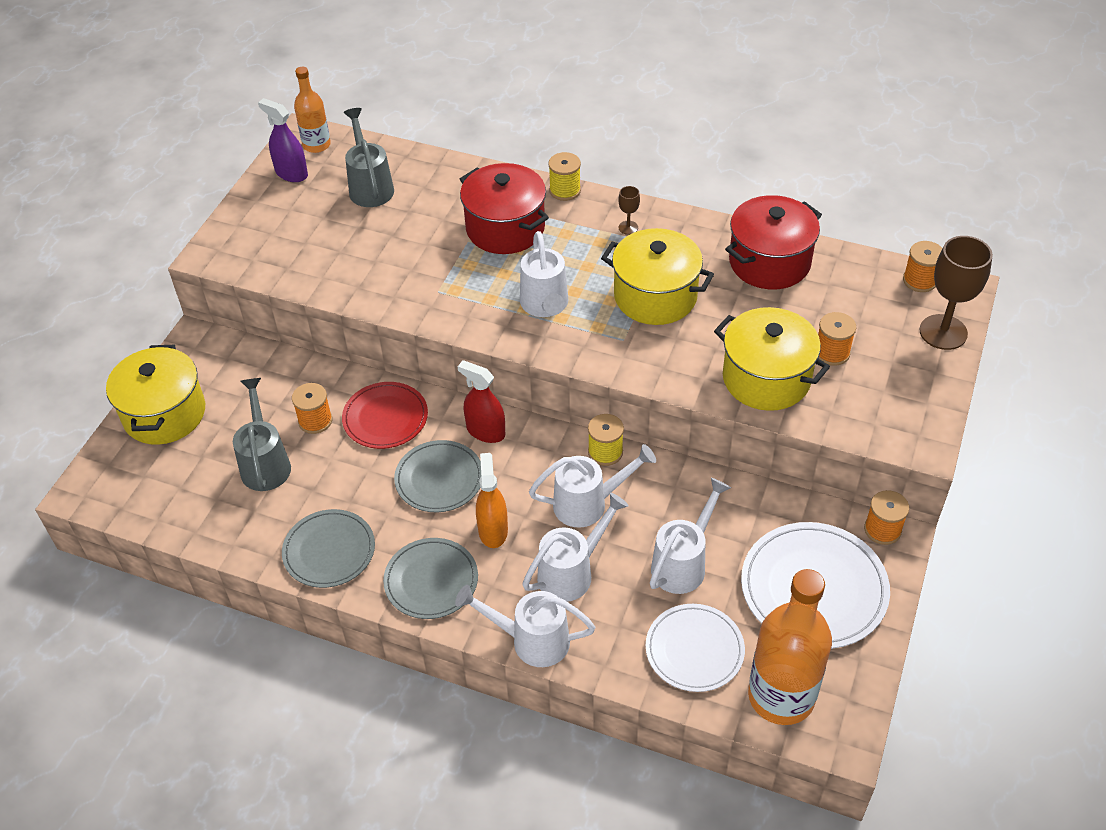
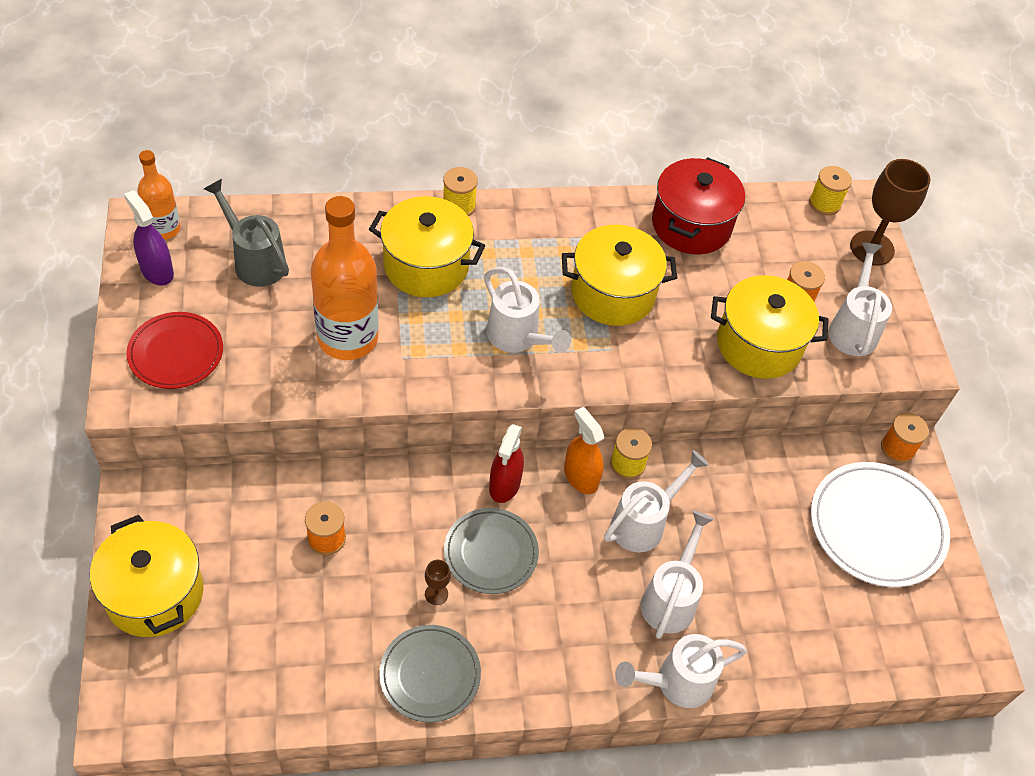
camera: 35 degrees left, 5 degrees up
grey watering can [233,378,291,491] -> none
purple spray bottle [258,98,308,182] -> purple spray bottle turned 45 degrees clockwise [124,190,174,286]
red plate [342,382,428,449] -> red plate moved to [126,312,223,389]
grey plate [383,538,478,619] -> none
red spray bottle [458,360,505,443] -> red spray bottle turned 75 degrees counterclockwise [489,424,524,503]
red pot [460,163,549,254] -> yellow pot [369,196,486,297]
orange spray bottle [476,453,508,548] -> orange spray bottle moved to [564,407,604,494]
brown goblet [619,186,640,235] -> brown goblet moved to [425,560,451,605]
white plate [646,604,745,692] -> none
white watering can [650,478,731,594] -> white watering can moved to [828,242,892,356]
orange bottle [748,569,832,725] -> orange bottle moved to [311,196,379,360]
orange spool [903,241,943,292] -> yellow spool [809,166,852,215]

